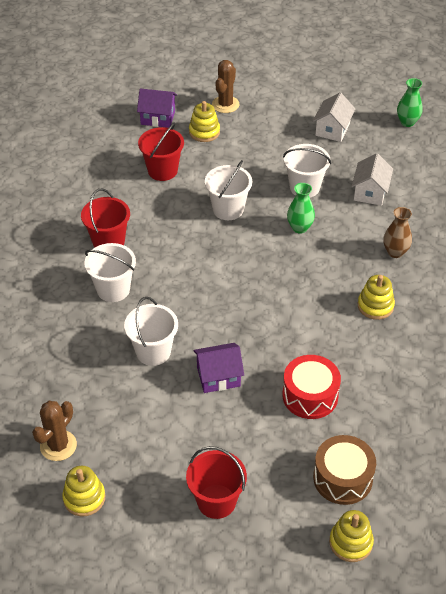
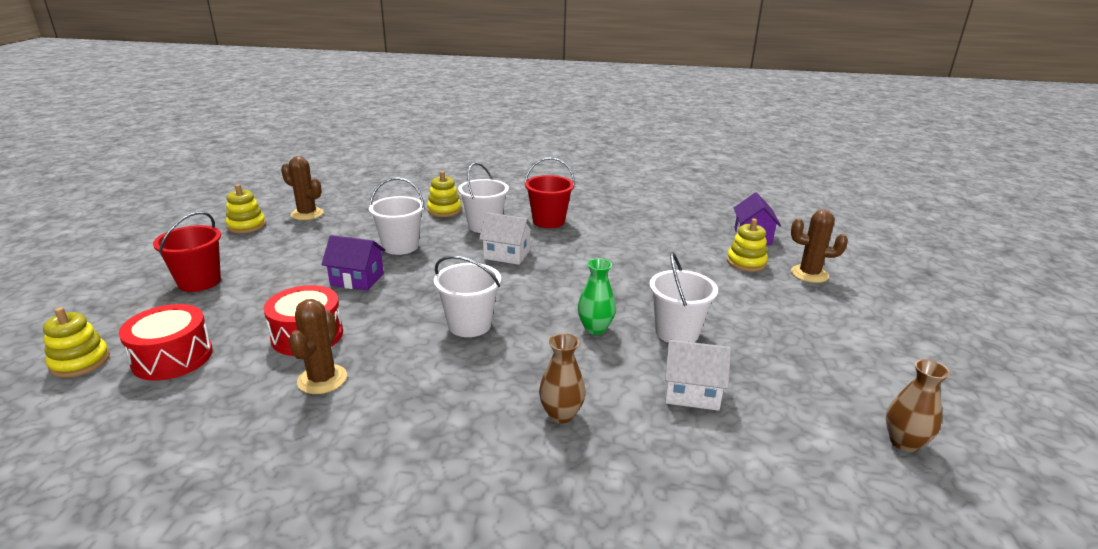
camera: 85 degrees right, 20 degrees down
red bucket [138,122,184,181] -> none
purple house [193,343,244,393] -> purple house turned 60 degrees counterclockwise [321,235,386,291]
white bucket [205,160,252,220] -> white bucket moved to [434,255,501,337]
white house [313,93,355,142] -> white house moved to [479,213,534,265]
brown drum [313,435,376,505] -> red drum [119,304,213,381]
yellow stacking toy [358,275,395,320] -> yellow stacking toy moved to [427,171,462,217]
green vase [397,78,423,127] -> brown vase [886,359,950,452]
none -> brown cactus [289,299,347,394]

